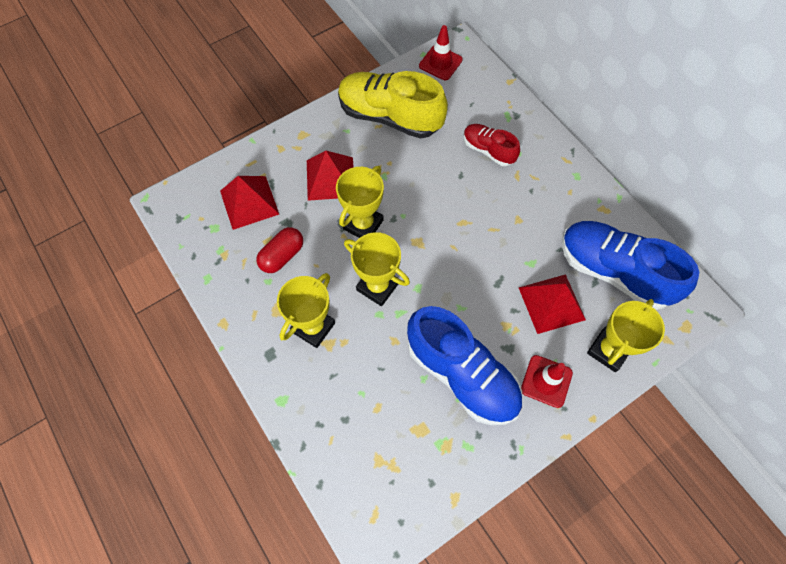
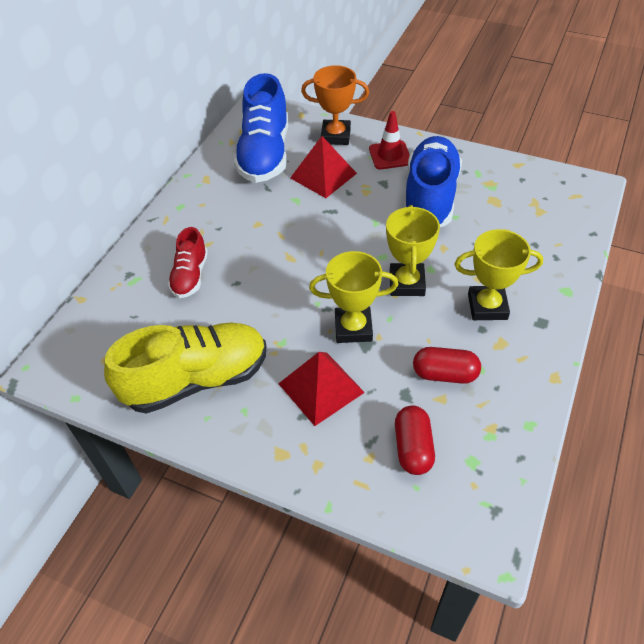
camera: 120 degrees left, 15 degrees down
red pyramid [220,176,279,230] -> red capsule [395,406,435,475]
yellow shoe [338,71,448,138] -> yellow shoe turned 105 degrees counterclockwise [104,323,266,414]
red traffic cone [419,25,463,80] -> none
yellow trophy [587,299,665,372] -> orange trophy [301,65,369,145]

